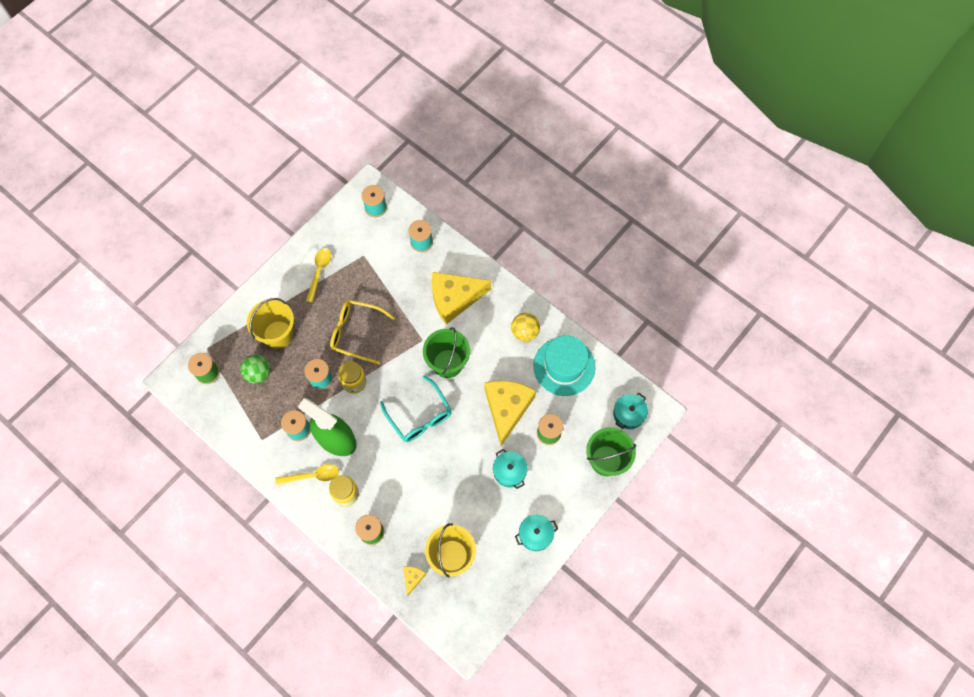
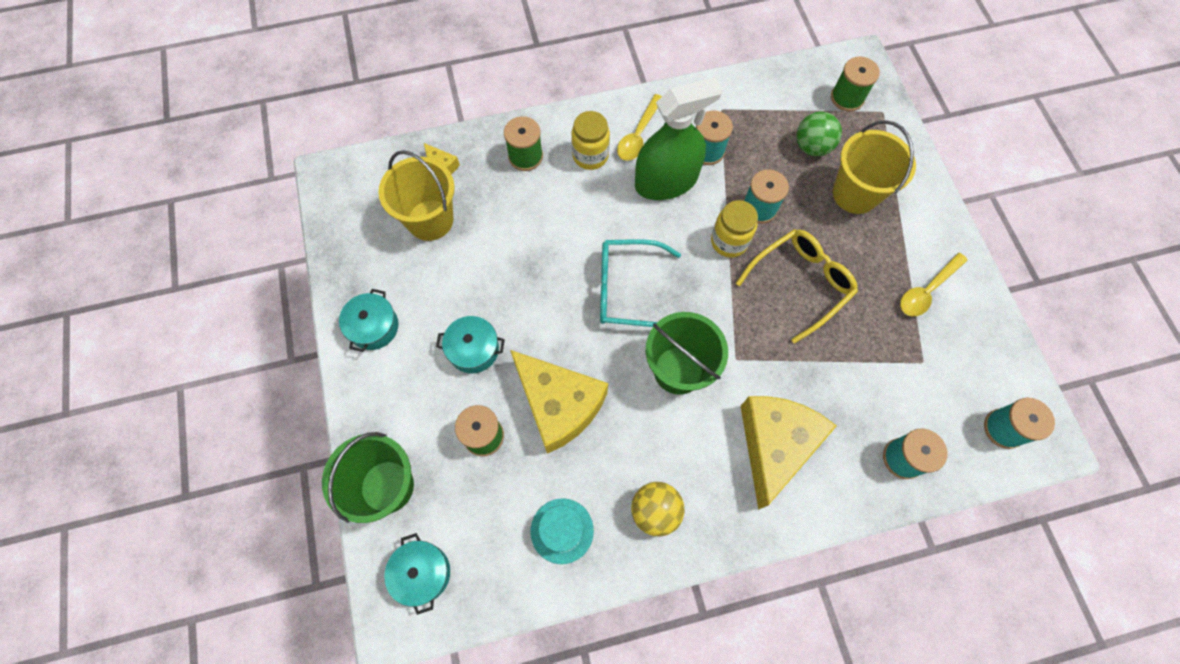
camera: 125 degrees right, 0 degrees up
yellow spoon [306,248,331,303] -> yellow spoon turned 90 degrees clockwise [900,253,968,317]
turquoise hat [533,335,596,396] -> turquoise hat [531,498,594,564], size x0.57

